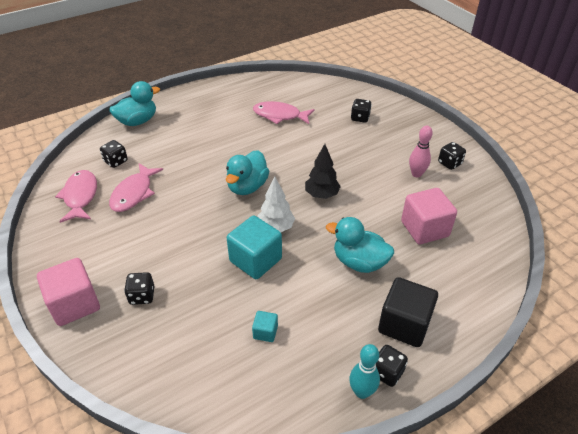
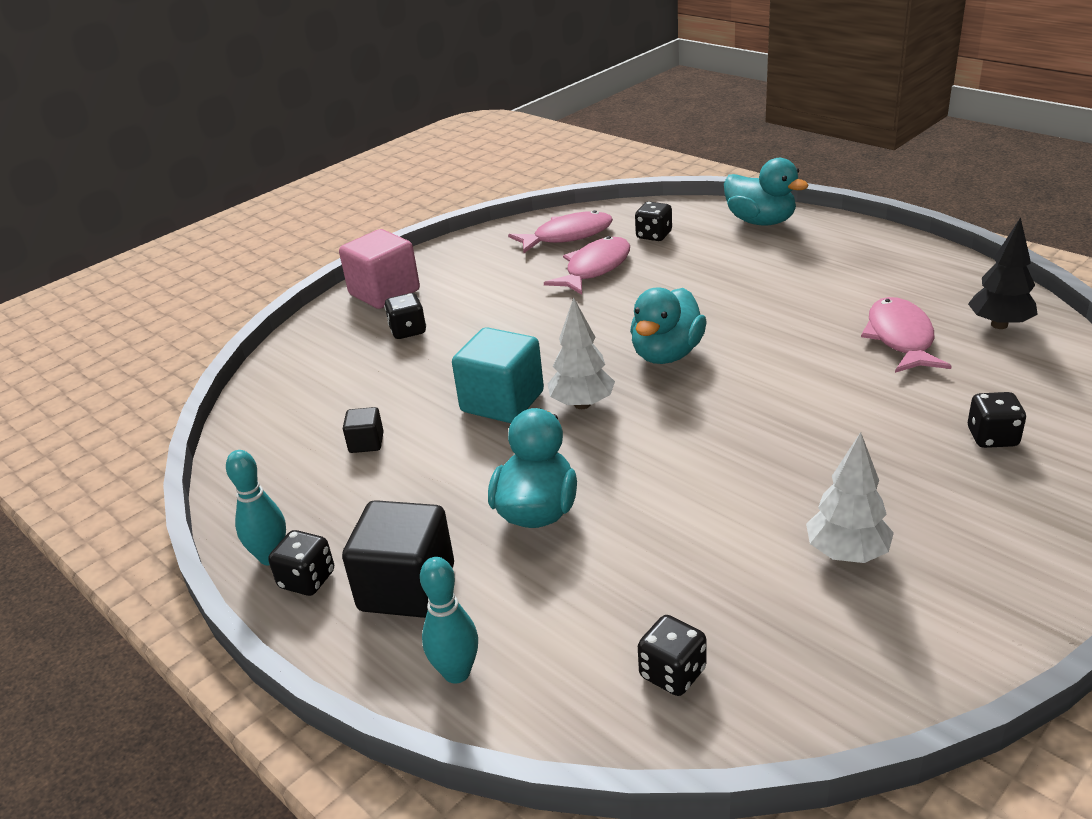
camera: 80 degrees right, 10 degrees down
pink fish [109,163,163,212] -> pink fish turned 120 degrees clockwise [544,236,630,295]
turquoise duck [226,150,269,195] -> turquoise duck turned 75 degrees counterclockwise [630,287,707,364]
turquoise cube [252,311,278,342] -> black cube [343,407,384,453]
black tree [305,144,341,199] -> black tree moved to [968,217,1038,329]
pink cube [401,188,457,244] -> none
pink bowling pin [409,125,433,178] -> white tree [806,432,894,563]
black dice [438,142,466,170] -> black dice moved to [638,615,707,696]
none -> turquoise bowling pin [420,557,478,684]

